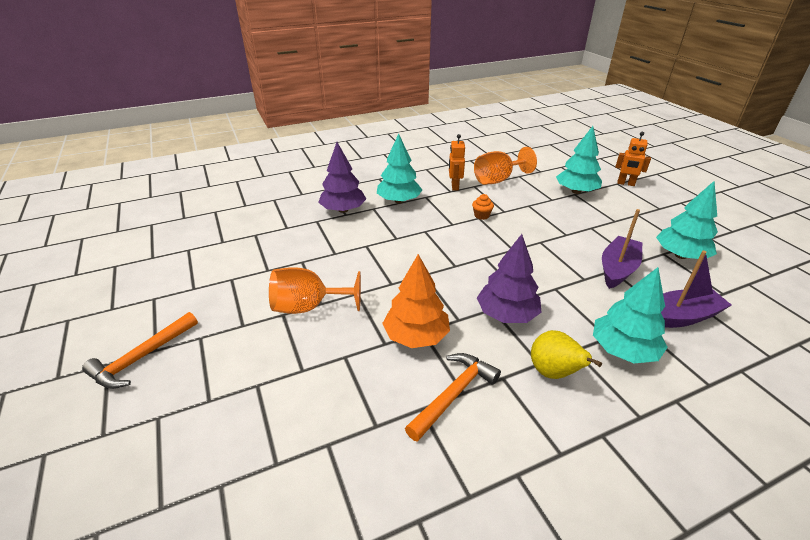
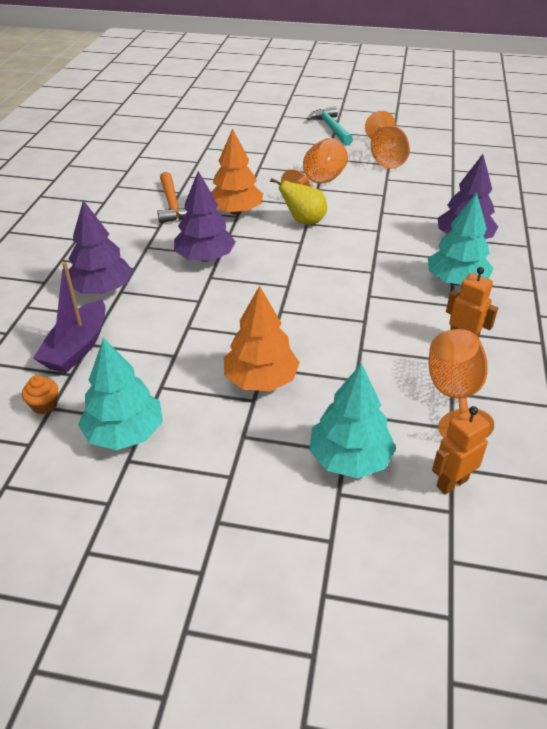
camera: 125 degrees right, 5 degrees up
orange hammer [82,312,198,389] -> turquoise hammer [307,107,353,145]
orange cupcake [472,194,494,220] -> orange cupcake moved to [22,375,58,414]
yellow pear [531,330,602,379] -> yellow pear moved to [270,178,327,225]
turquoise tree [593,267,668,364] -> purple tree [68,200,133,294]
purple boat [602,209,642,289] -> none
orange robot [615,132,651,186] -> orange robot moved to [432,406,490,495]
none -> orange tree [224,286,300,391]
none -> orange goblet [365,111,410,169]

